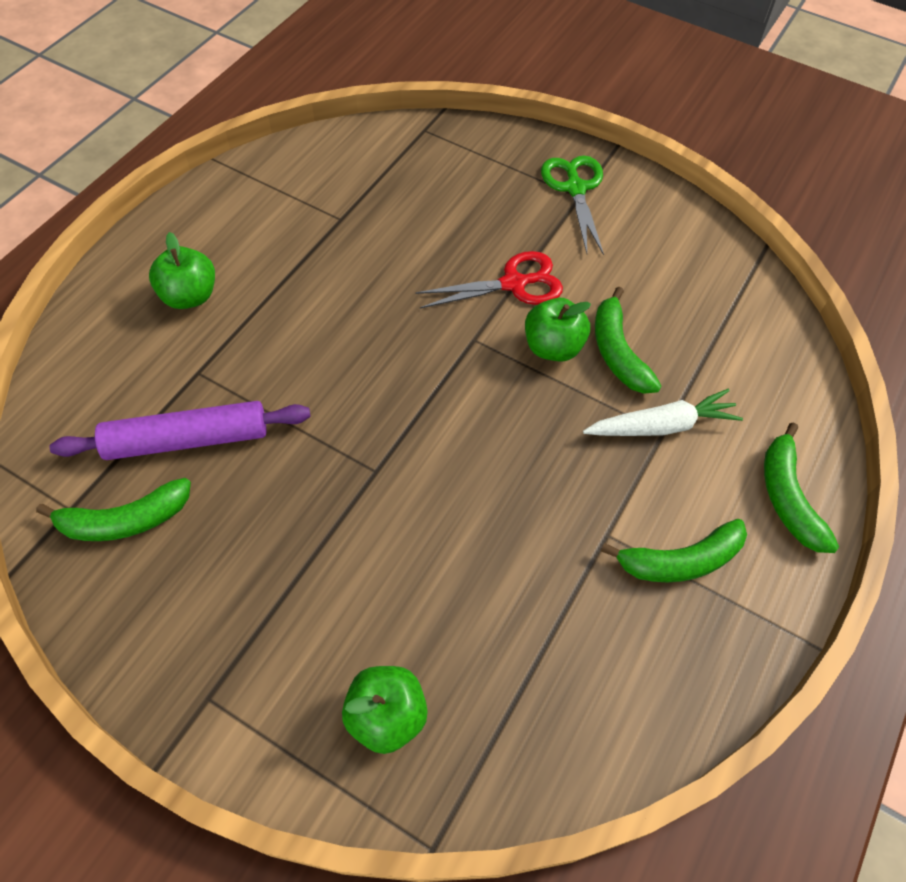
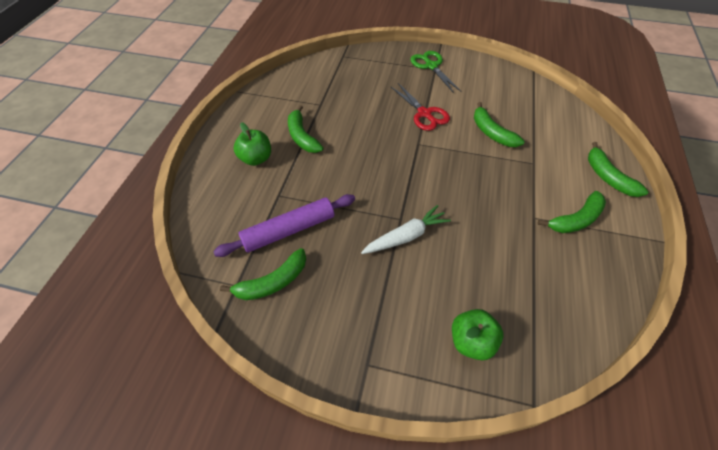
camera: 15 degrees left, 5 degrees down
red scissors [415,251,563,308] -> red scissors turned 90 degrees clockwise [390,83,450,131]
green apple [525,298,591,362] -> none
white carrot [583,389,743,436] -> white carrot moved to [361,205,451,254]
none -> green banana [288,105,323,153]

